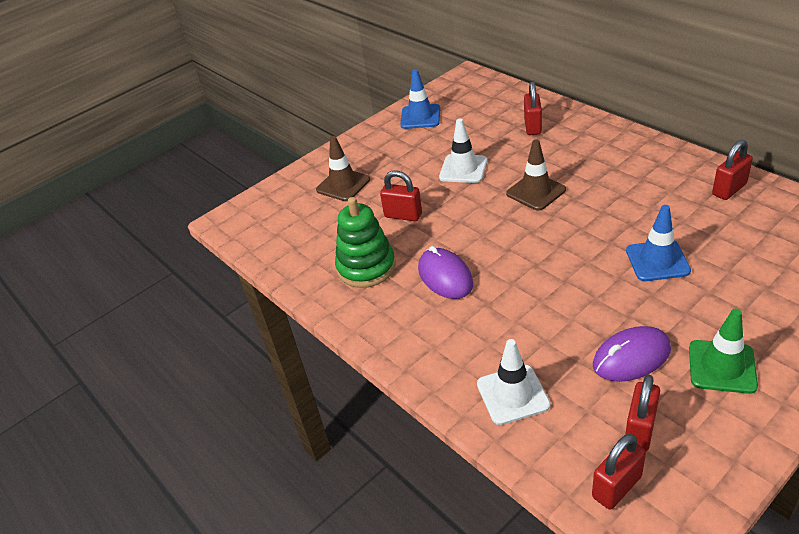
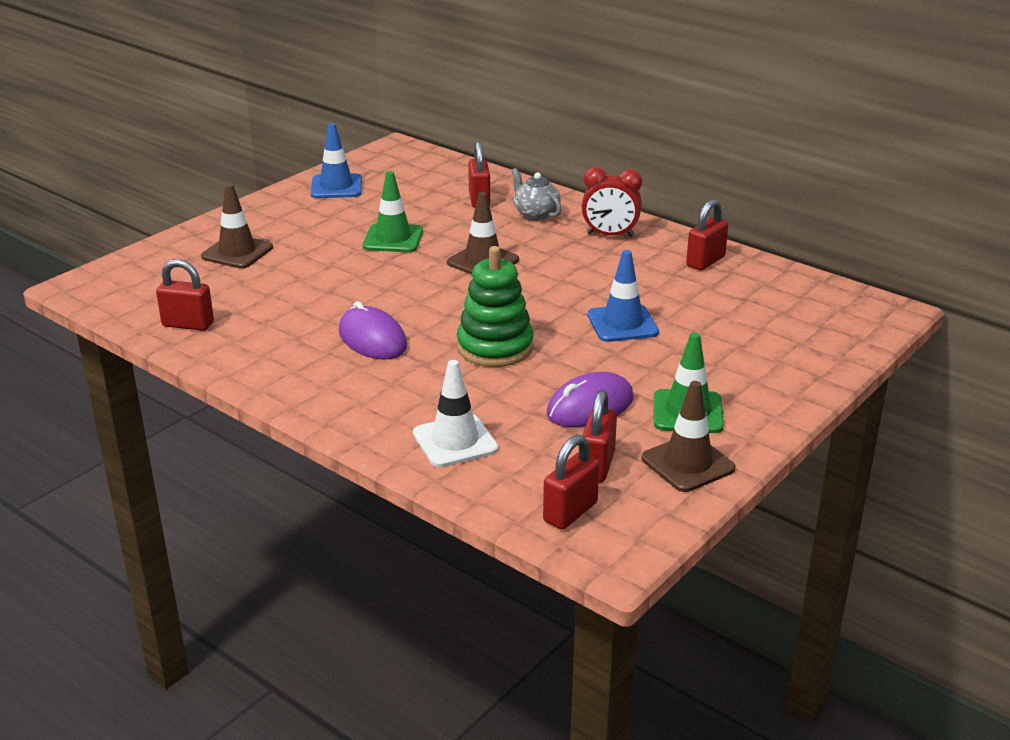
camera: 15 degrees left, 10 degrees down
green stacking toy [335,197,396,288] -> green stacking toy moved to [457,246,534,367]
red padlock [380,170,422,221] -> red padlock moved to [156,259,214,331]
white traffic cone [439,119,487,183] -> green traffic cone [363,171,423,252]
none -> grey teapot [511,168,562,220]
none -> red clock [582,167,642,237]
none -> brown traffic cone [642,381,736,492]

